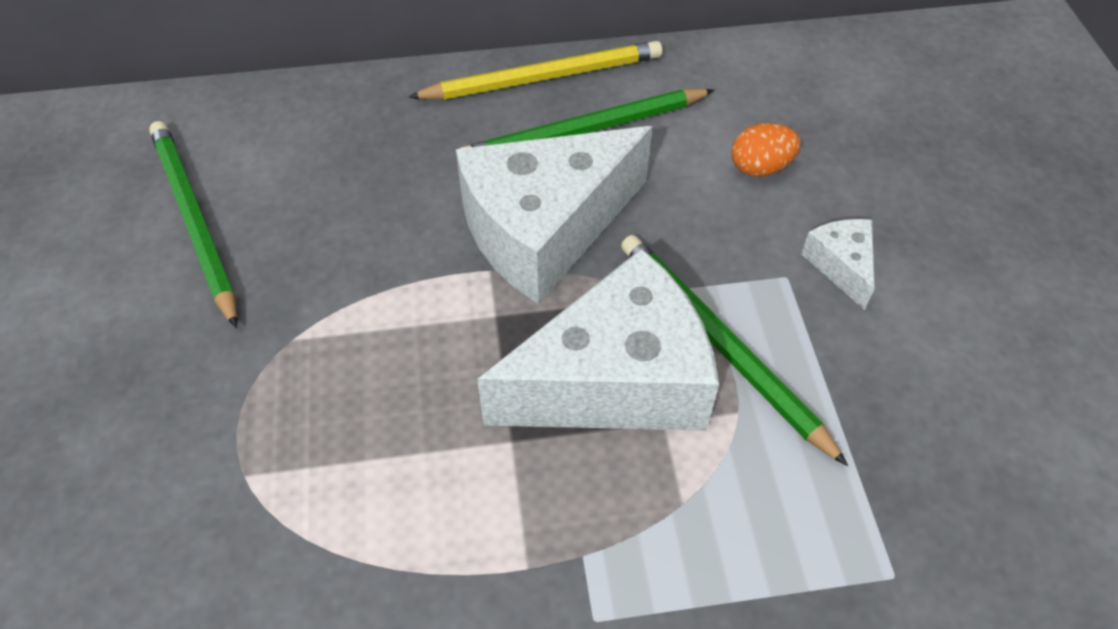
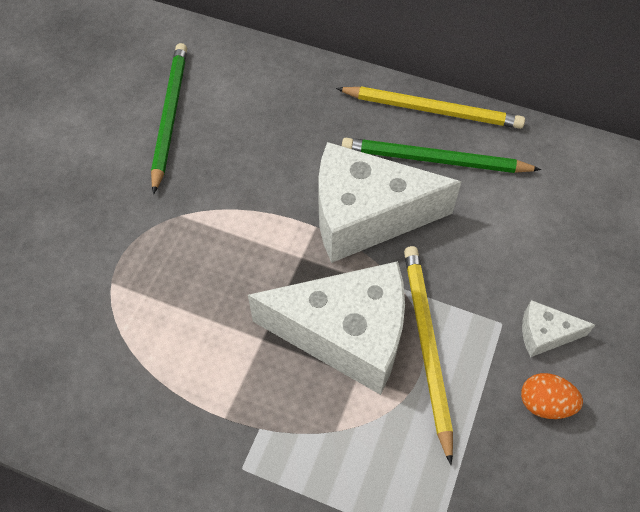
camera: 30 degrees right, 5 degrees up
green pencil [621,235,848,466] -> yellow pencil [404,246,453,465]
orange egg [731,123,801,177] -> orange egg moved to [521,373,583,419]
white cheese [801,219,875,310] -> white cheese turned 105 degrees counterclockwise [522,300,595,357]

